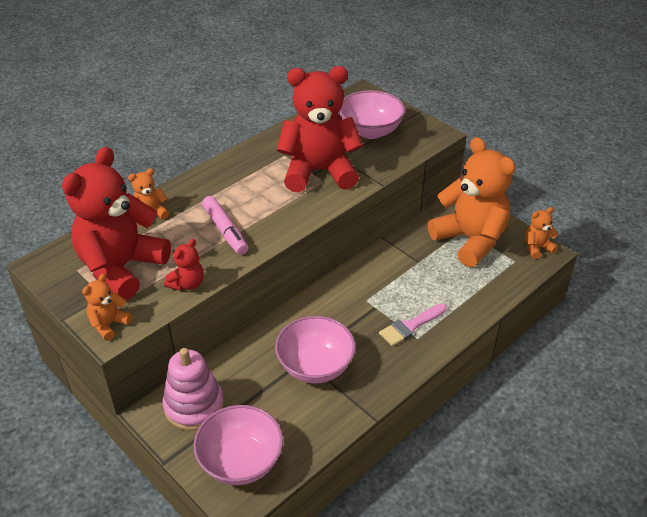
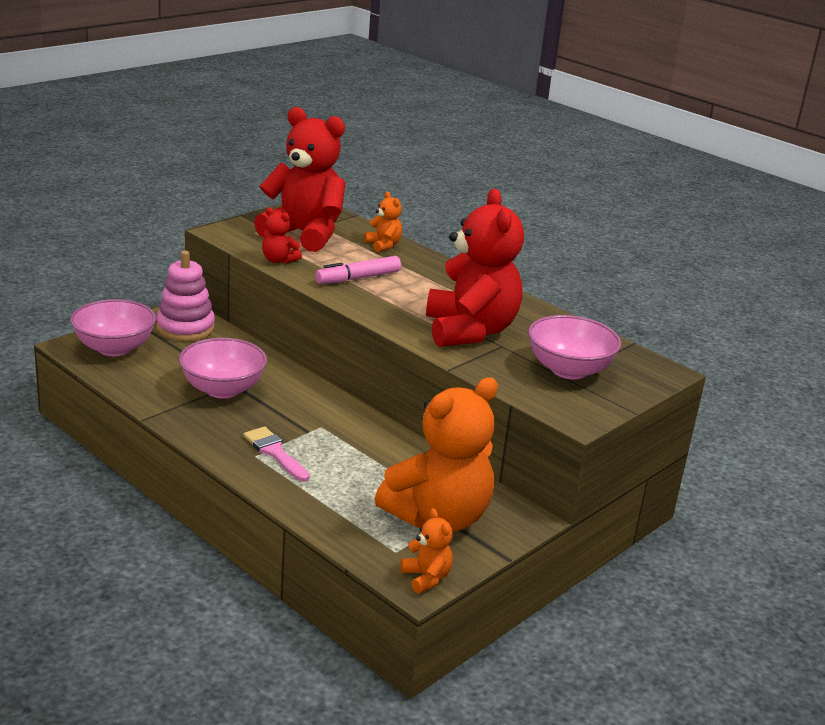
camera: 85 degrees right, 15 degrees down
orange teddy bear [82,274,132,341] -> none

